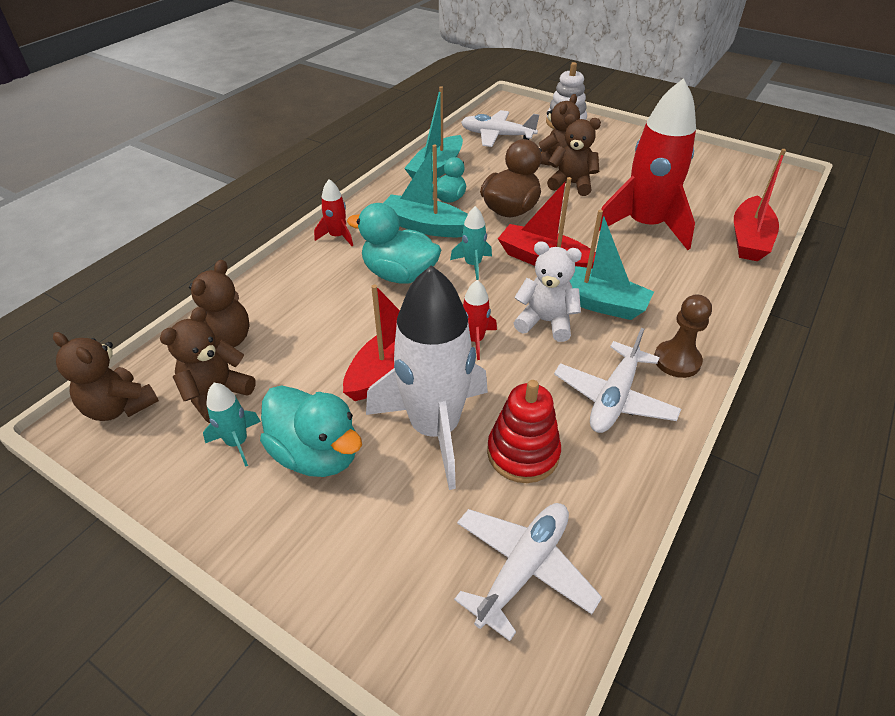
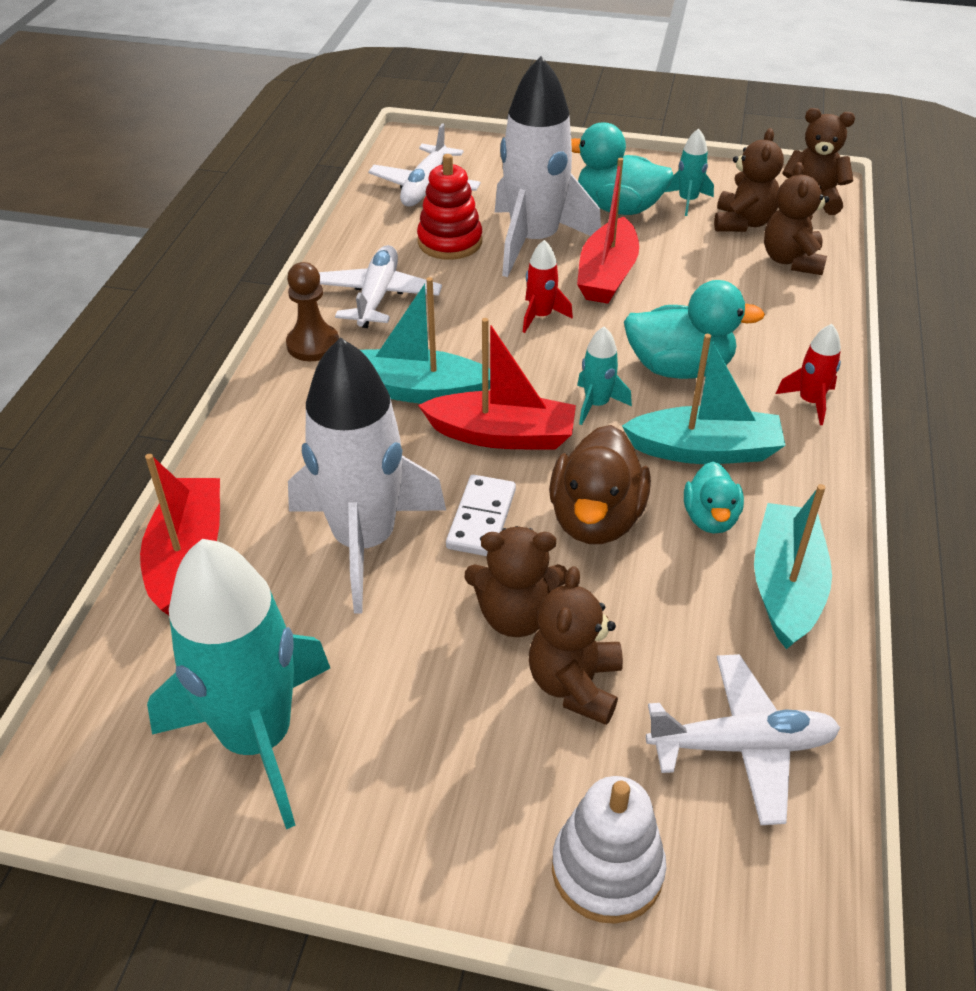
camera: 160 degrees right, 0 degrees up
white teddy bear [514,241,582,342] -> none
red rocket [599,78,696,250] -> white rocket [288,337,446,613]
none -> turquoise rocket [147,539,330,829]
none -> white domino [446,475,516,556]

